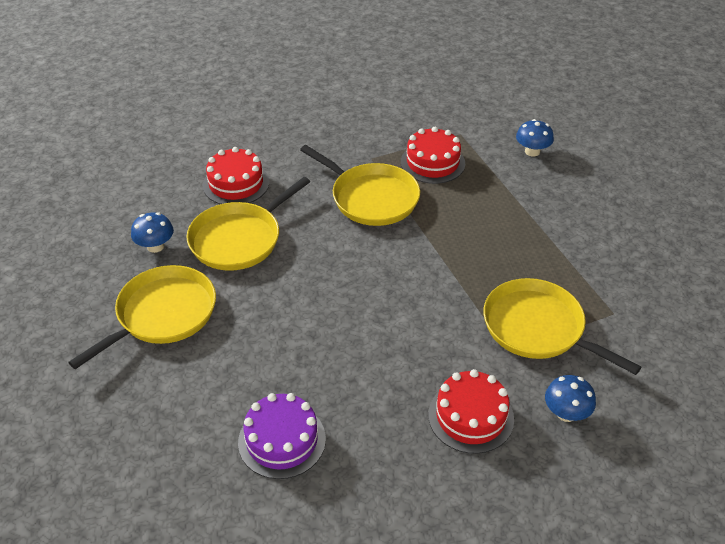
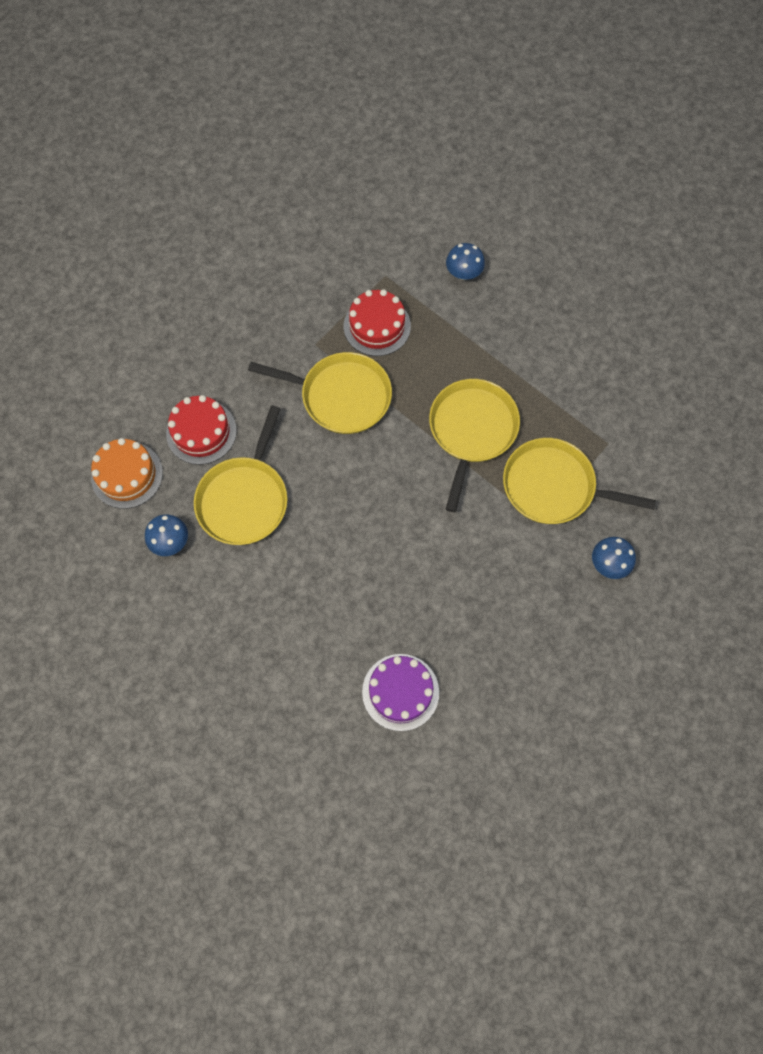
camera: 25 degrees left, 25 degrees up
yellow pan [68,265,216,369] -> yellow pan moved to [429,379,520,512]
red cake [428,369,514,454] -> none
none -> orange cake [91,438,163,509]

